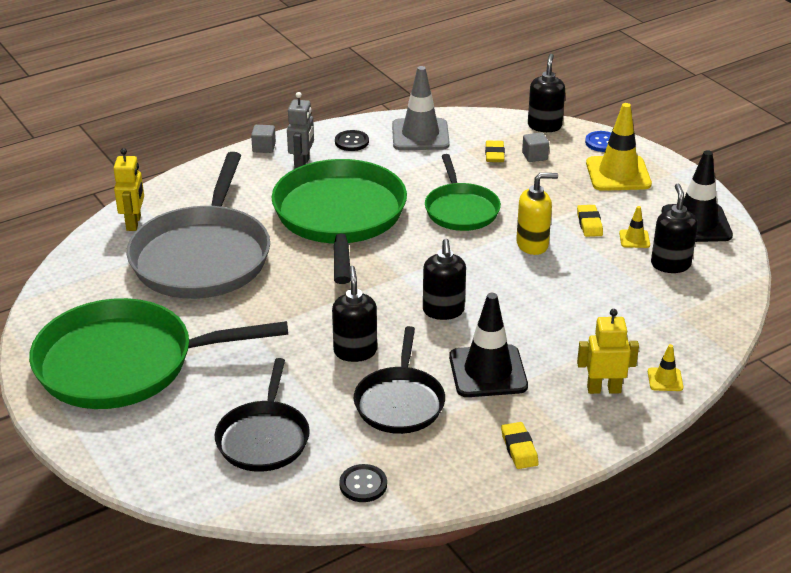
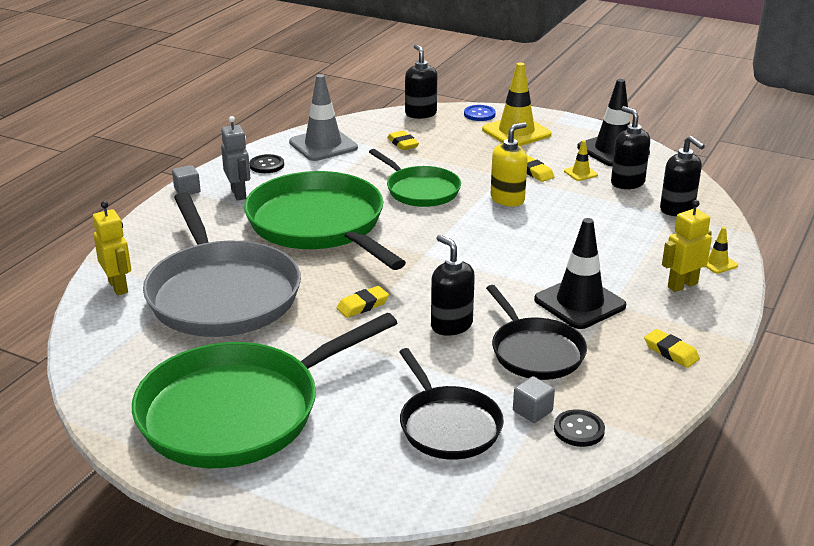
camera: 30 degrees left, 5 degrees down
black soap dispenser [423,239,466,320] -> black soap dispenser moved to [660,136,705,216]
grey cube [522,132,549,162] -> grey cube moved to [513,376,555,423]
none -> yellow eraser [336,286,389,318]

